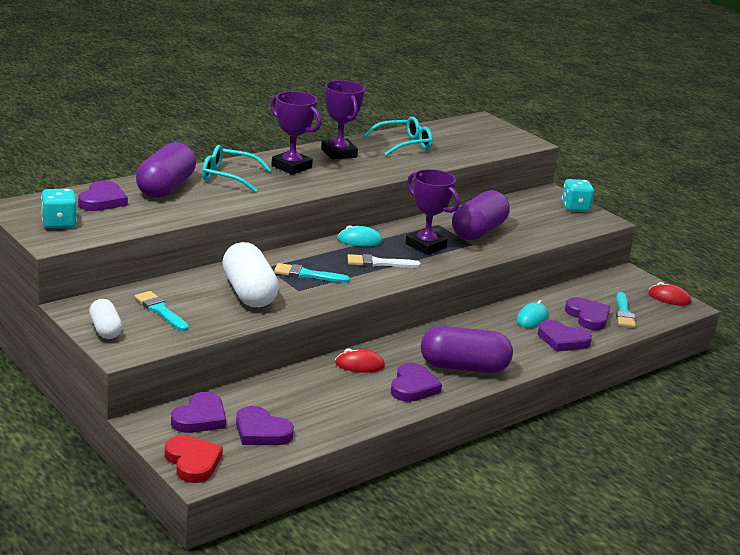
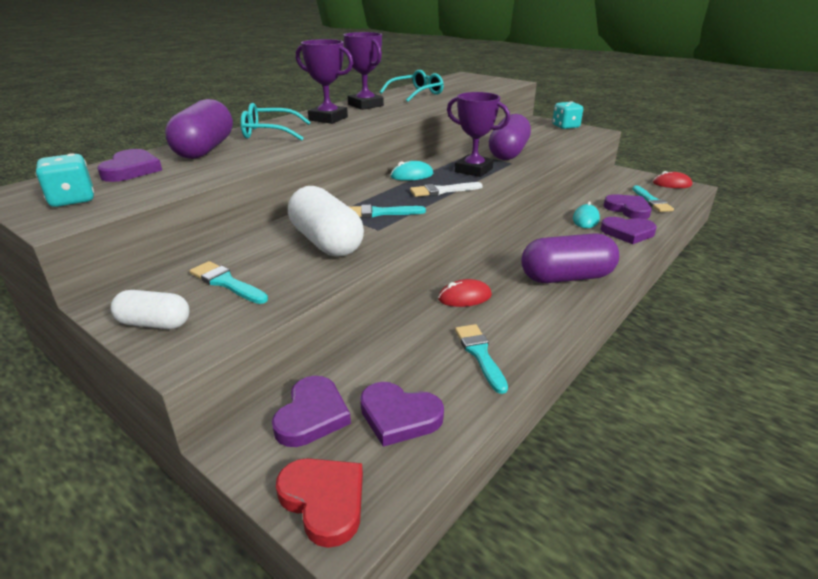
camera: 10 degrees left, 5 degrees up
white capsule [89,299,122,339] -> white capsule turned 45 degrees counterclockwise [111,290,190,329]
purple heart [391,363,442,402] -> none
none -> turquoise brush [455,324,508,394]

